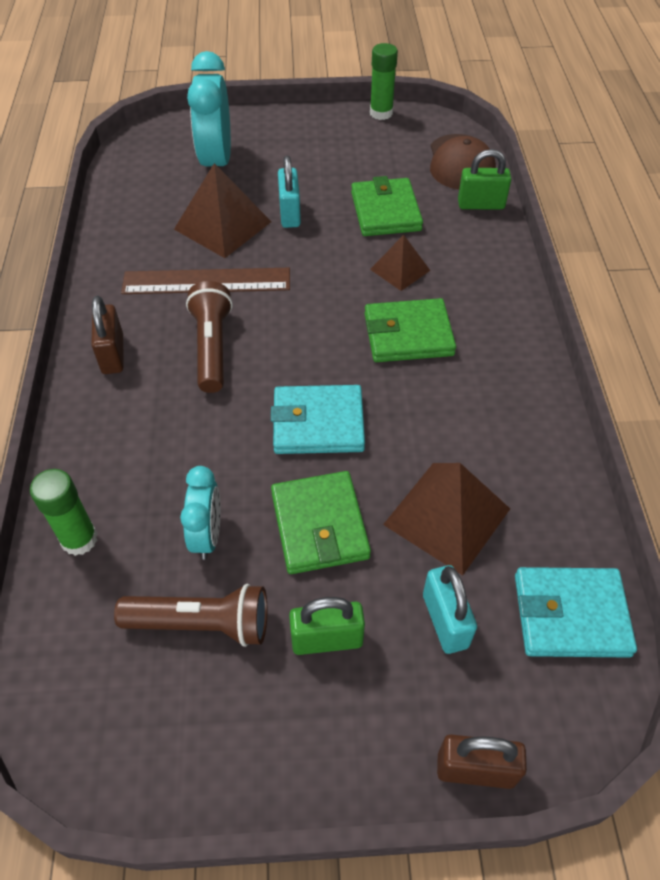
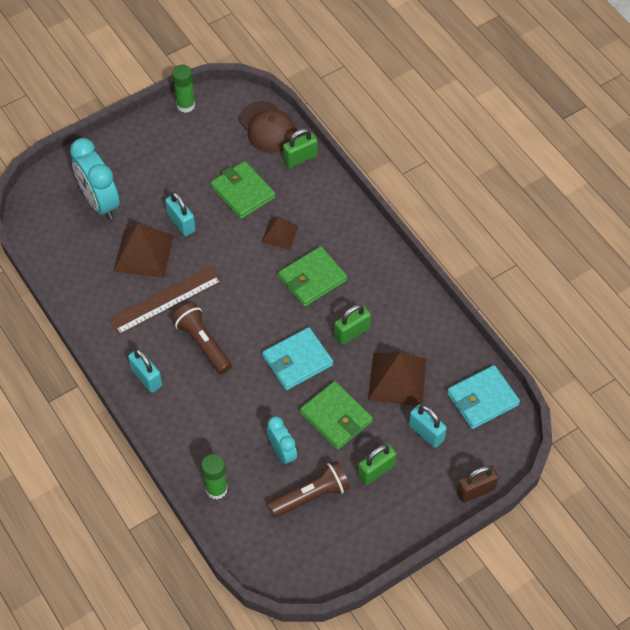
camera: 30 degrees left, 5 degrees up
brown padlock [91,296,123,374] -> turquoise padlock [128,349,162,393]
none -> green padlock [334,304,371,345]

